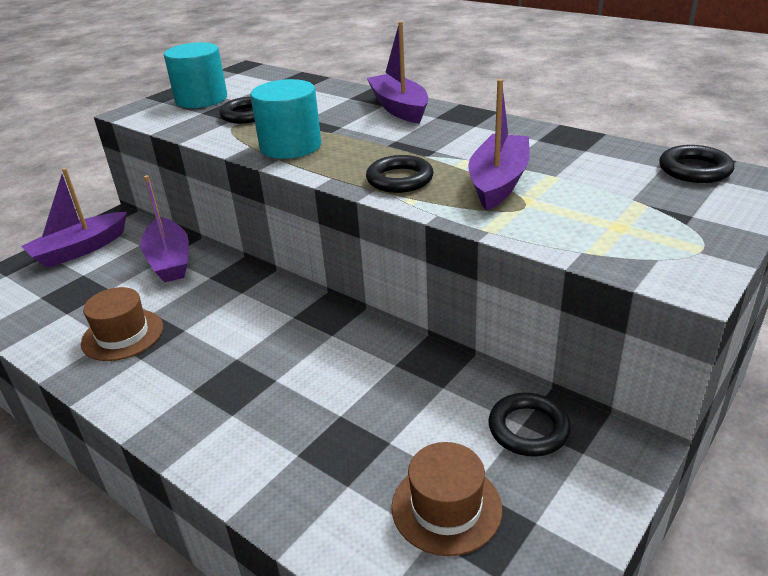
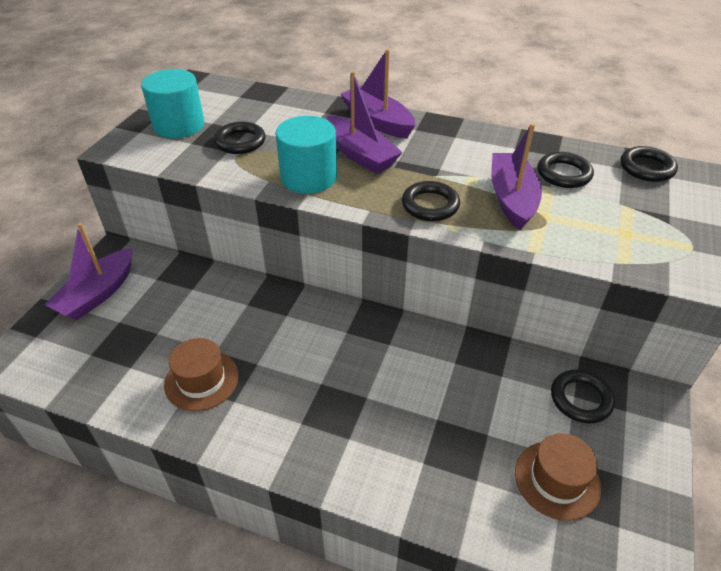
camera: 20 degrees left, 10 degrees up
purple boat [141,175,189,282] -> purple boat moved to [326,71,403,174]
none -> black ring [537,152,594,188]

